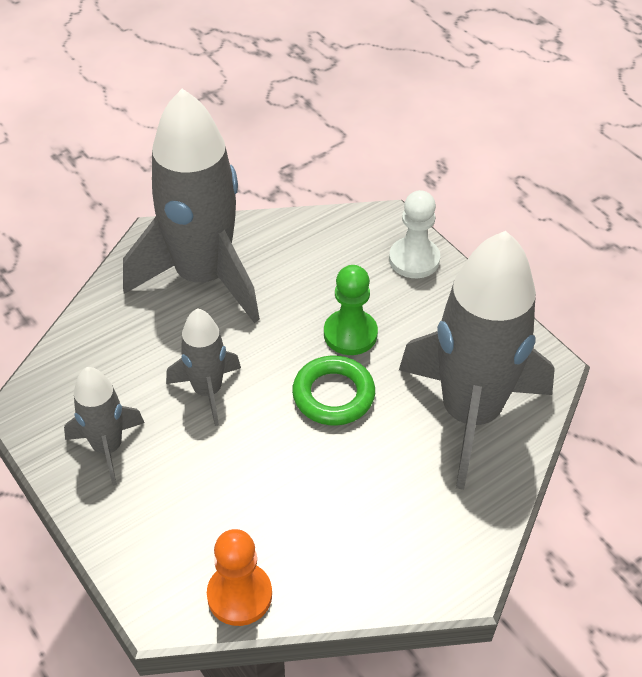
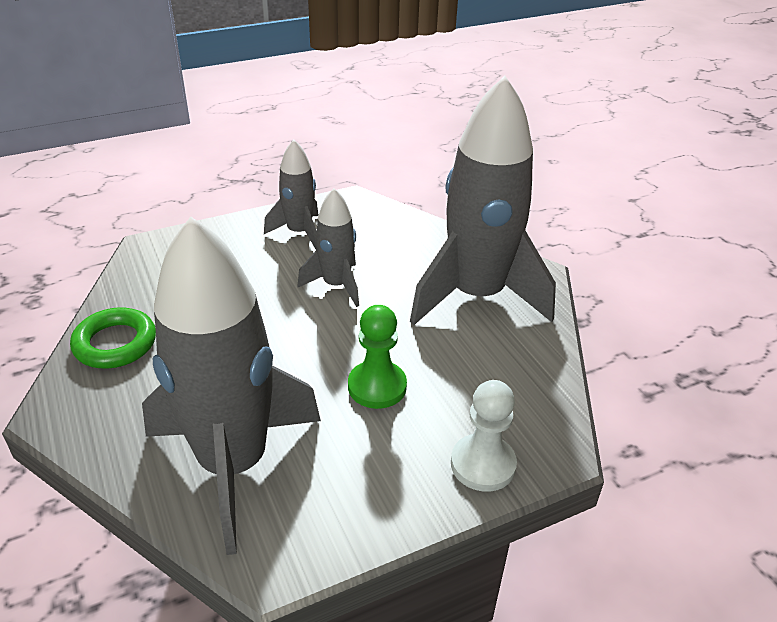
camera: 100 degrees right, 10 degrees down
orange pawn [207,529,272,626] -> none
green ring [292,356,375,425] -> green ring moved to [70,307,156,368]

